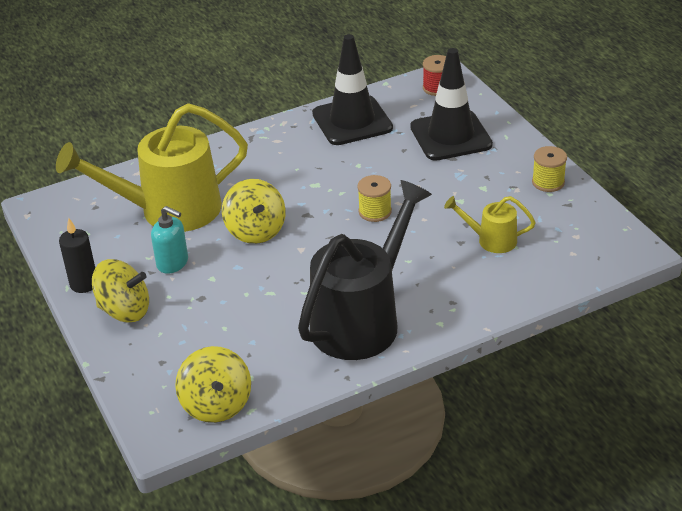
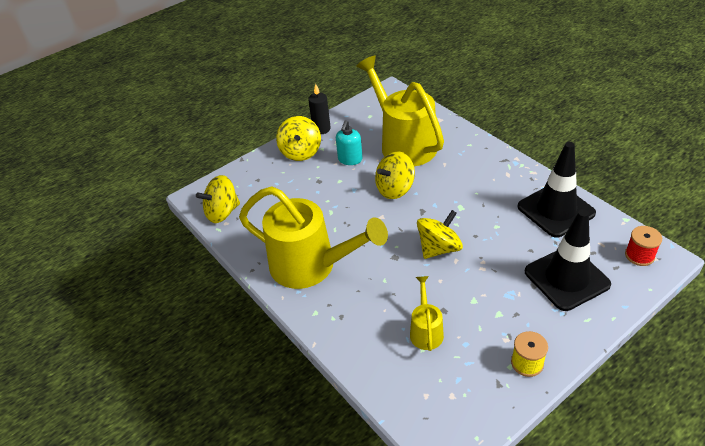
camera: 80 degrees right, 5 degrees up
black watering can [298,180,432,360] -> yellow watering can [239,186,388,289]
yellow spool [358,175,392,222] -> yellow spinning top [417,210,463,259]

